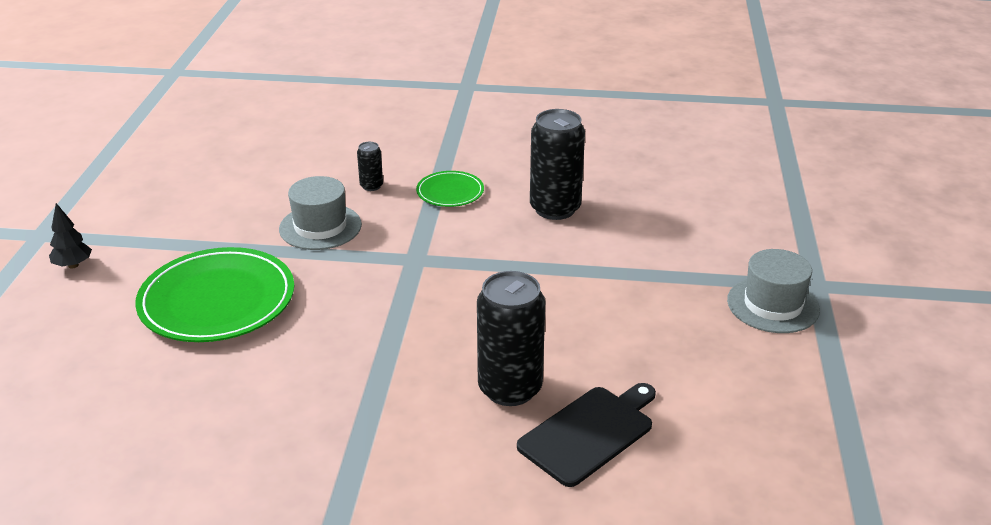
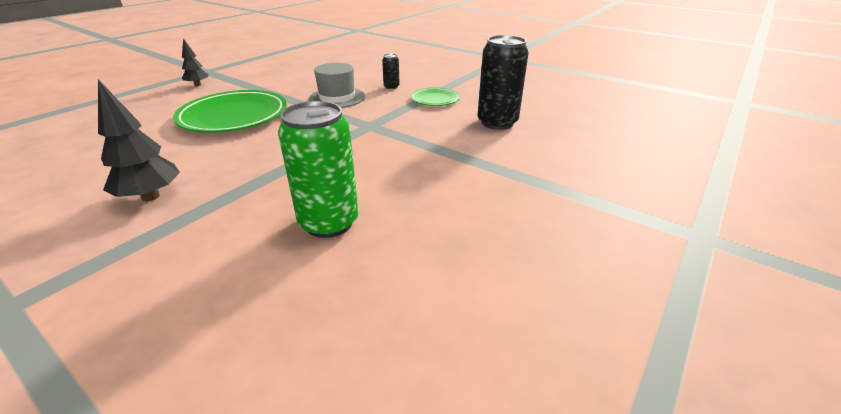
camera: 30 degrees right, 0 degrees up
black can [477,271,545,406] -> green can [278,101,359,238]
black cutting board [517,383,656,487] -> none
grey hat [727,249,820,333] -> none
none -> black tree [98,79,180,201]

